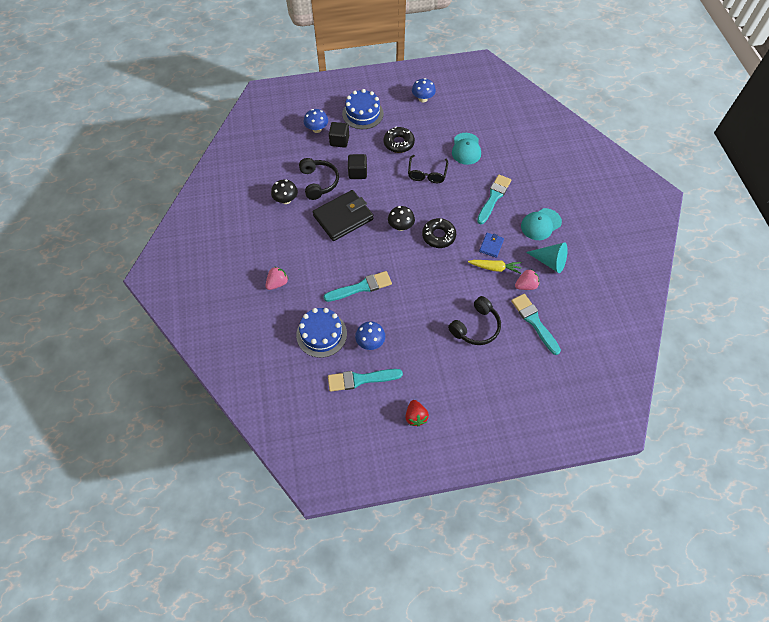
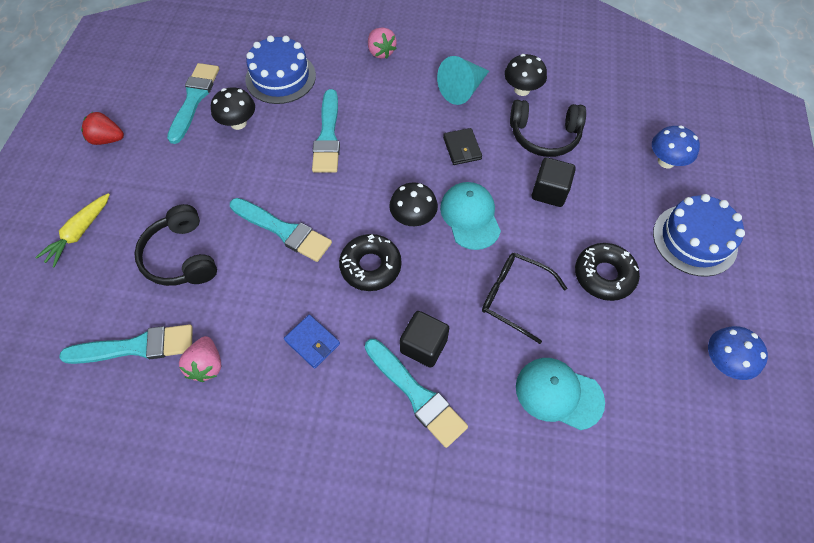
camera: 110 degrees right, 0 degrees up
black wallet [313,190,373,241] -> black wallet [443,128,482,165], size x0.47
black cube [329,122,349,148] -> black cube moved to [400,311,449,368]
blue mushroom [355,321,385,350] -> black mushroom [211,87,255,130]
yellow carrot [468,260,522,274] -> yellow carrot moved to [35,193,110,268]
turquoise cap [521,208,562,240] -> turquoise cap moved to [440,182,501,250]
turquoise cone [526,242,568,273] -> turquoise cone moved to [437,56,489,105]
none -> turquoise brush [230,198,332,262]

